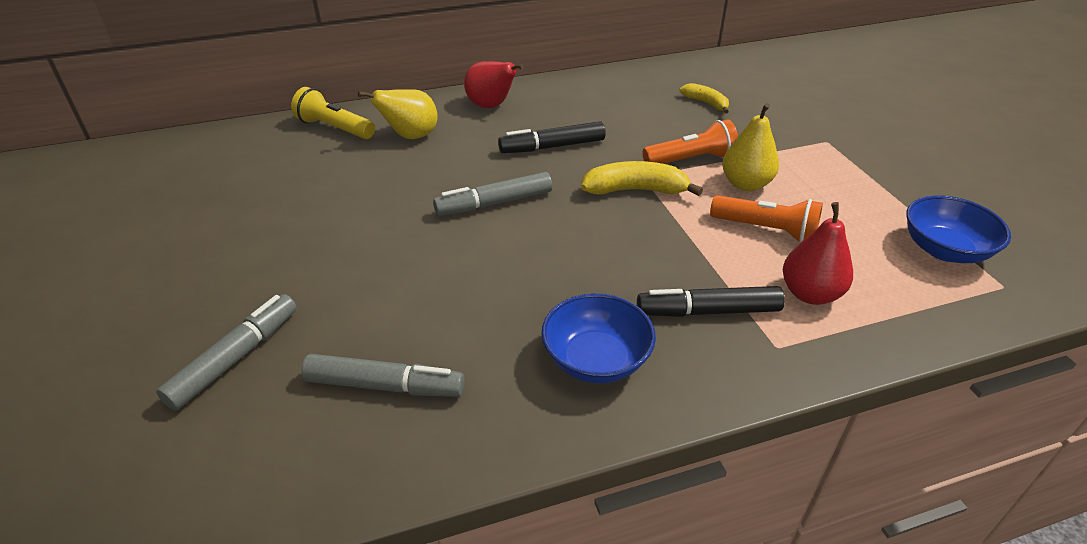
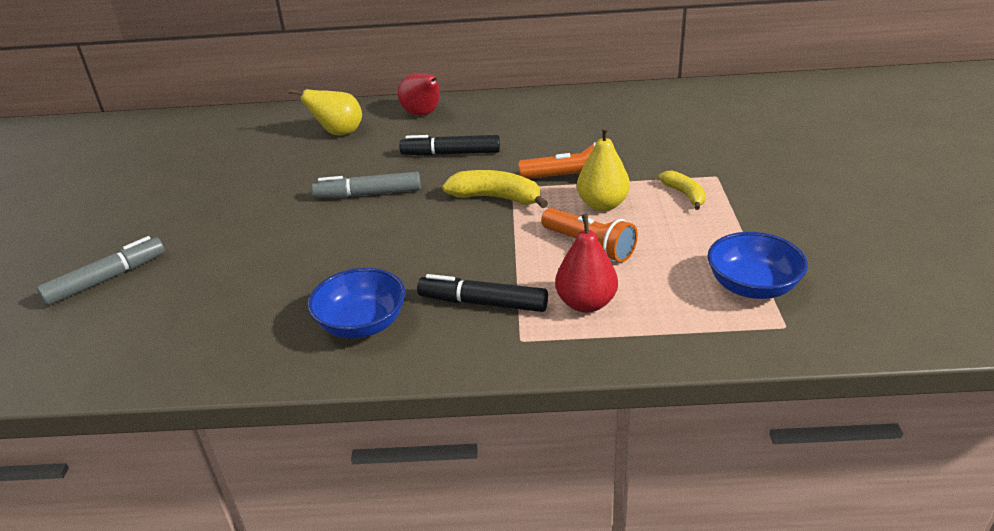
camera: 20 degrees right, 5 degrees down
yellow flashlight [291,87,375,139] -> none
grey marker [302,354,465,397] -> none
yellow banana [680,83,729,114] -> yellow banana moved to [659,170,706,210]

